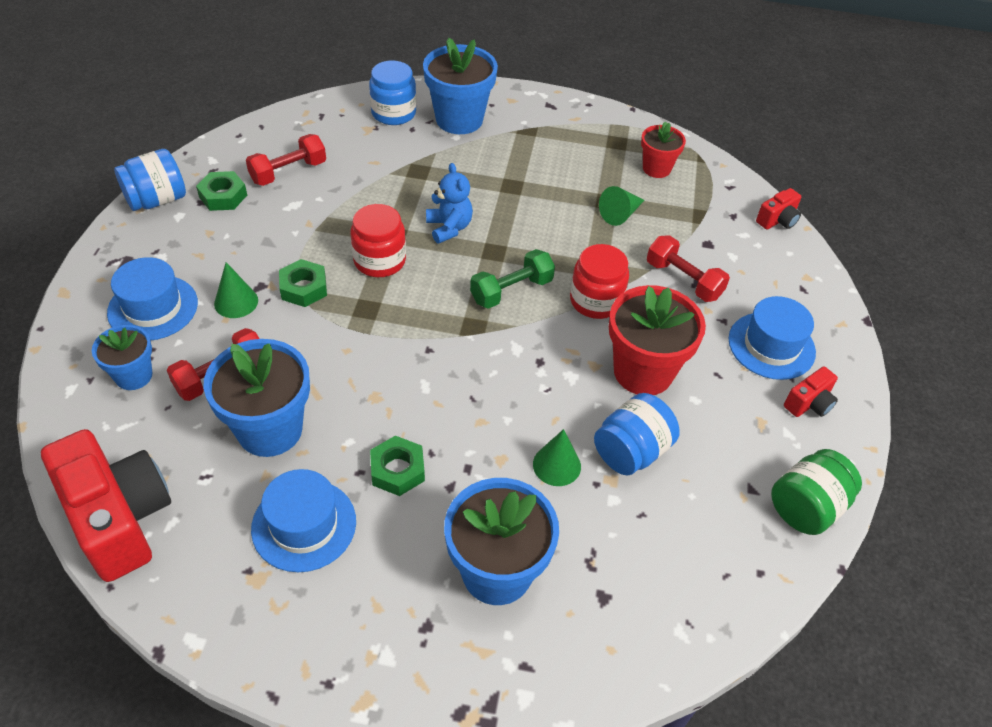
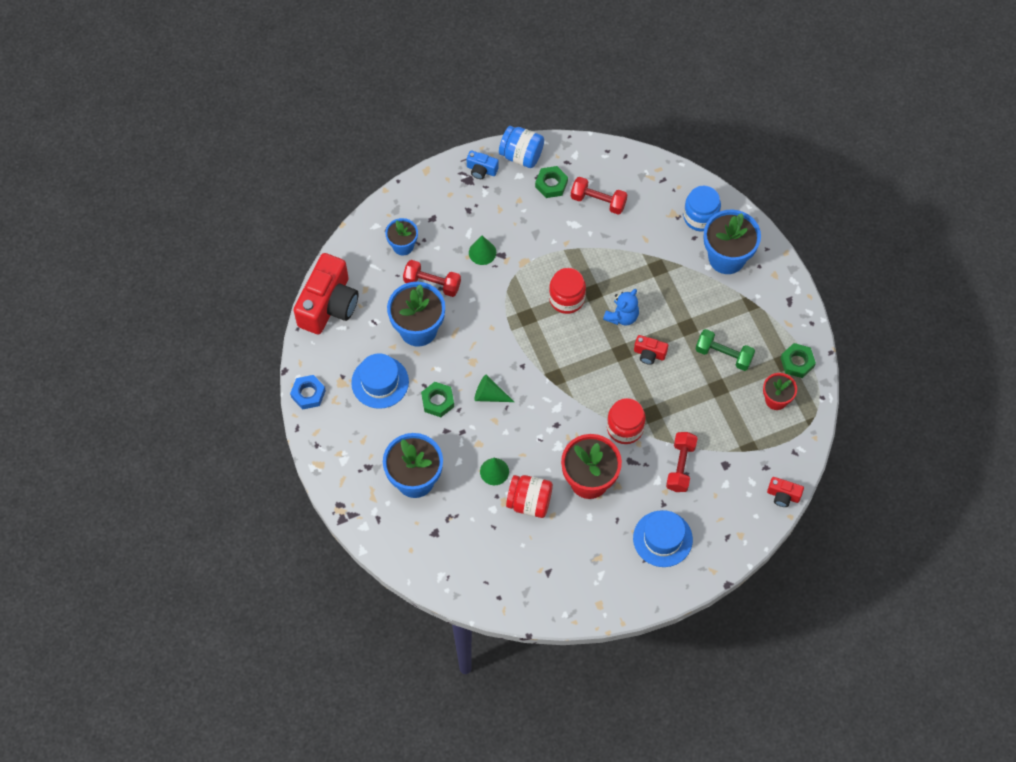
camera: 60 degrees right, 15 degrees up
blue hat [107,257,198,341] -> none
green nut [279,259,327,307] -> green nut moved to [781,343,816,378]
green dumbbell [470,249,555,309] -> green dumbbell moved to [696,329,755,371]
blue jar [594,393,680,476] -> red jar [506,475,553,518]
green cone [599,186,645,226] -> green cone moved to [474,375,514,402]
green jar [771,449,862,535] -> none
red camera [784,366,838,417] -> red camera moved to [634,335,668,365]
none -> blue nut [290,375,326,410]
none -> blue camera [467,150,499,179]

